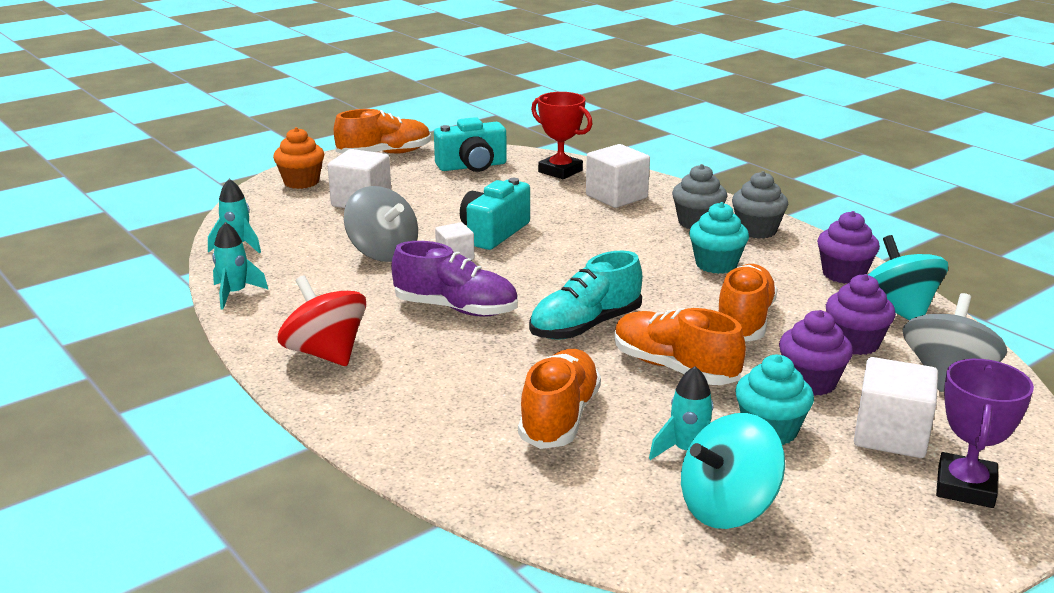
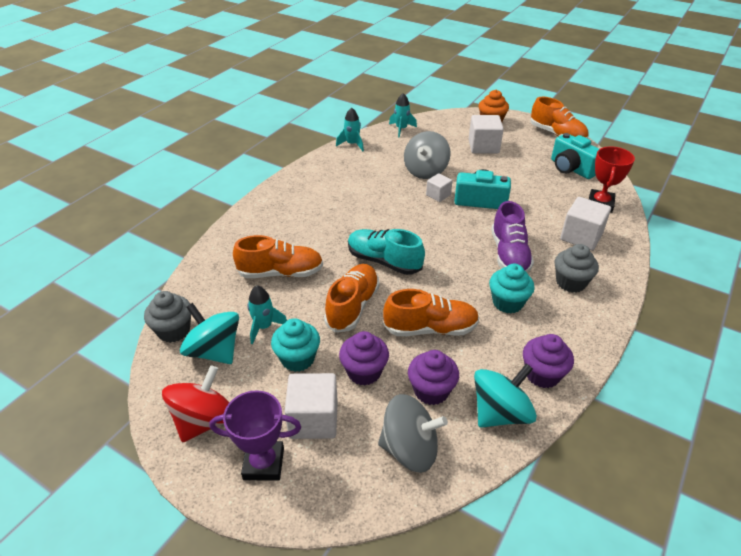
camera: 70 degrees right, 15 degrees up
red spinning top [277,276,366,366] -> red spinning top moved to [162,365,229,443]
purple shoe [391,241,518,316] -> purple shoe moved to [491,201,534,273]
grey cupcake [732,171,788,239] -> grey cupcake moved to [144,291,191,343]

